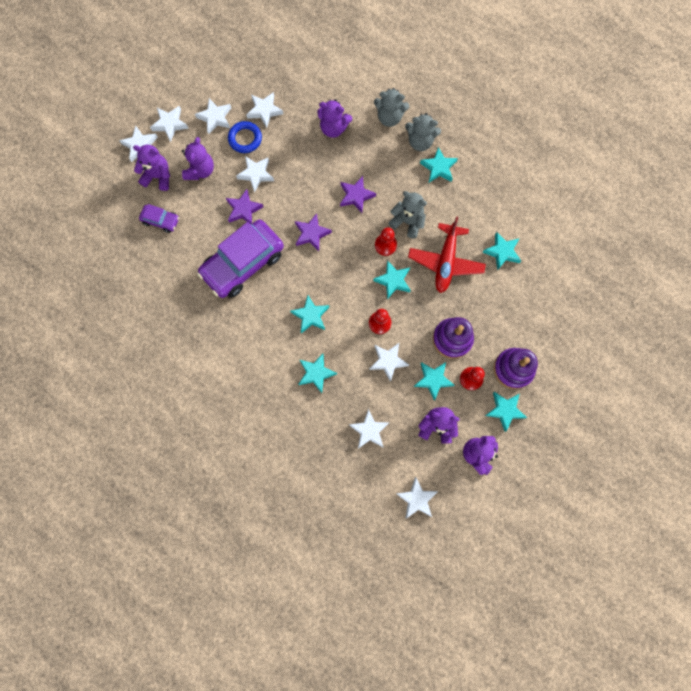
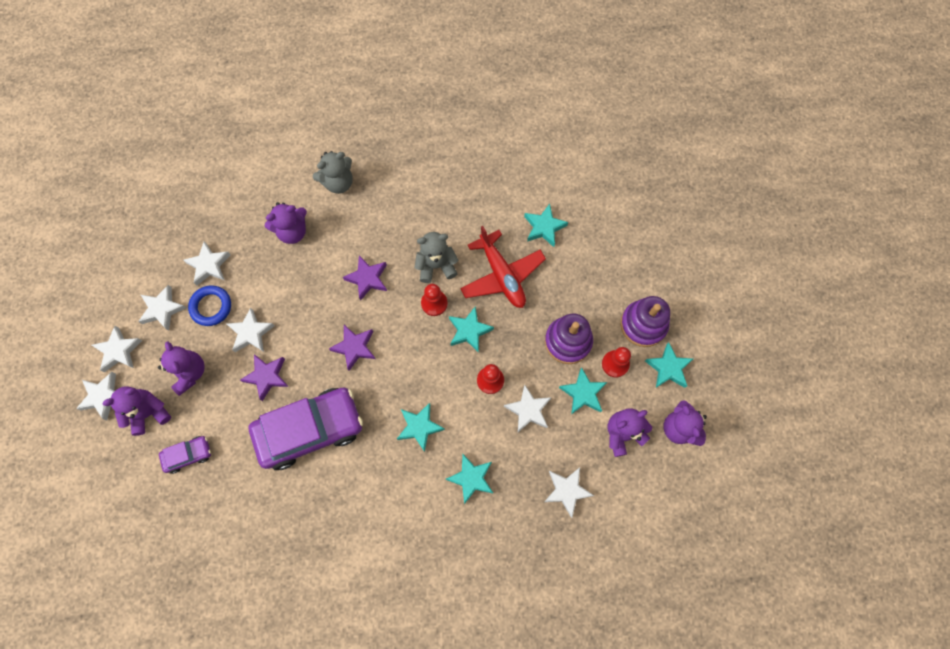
camera: 40 degrees left, 5 degrees down
purple car [197,219,284,298] -> purple car turned 120 degrees counterclockwise [249,387,363,470]
white star [396,477,438,519] -> none
grey teddy bear [405,113,441,151] -> none
turquoise star [420,147,458,183] -> none

